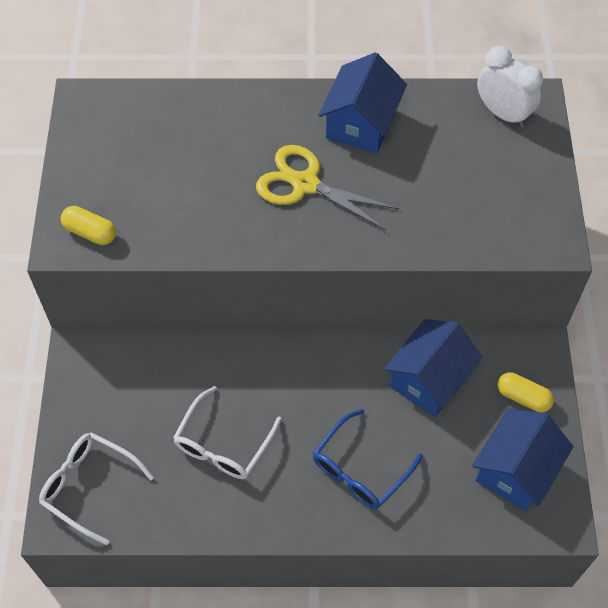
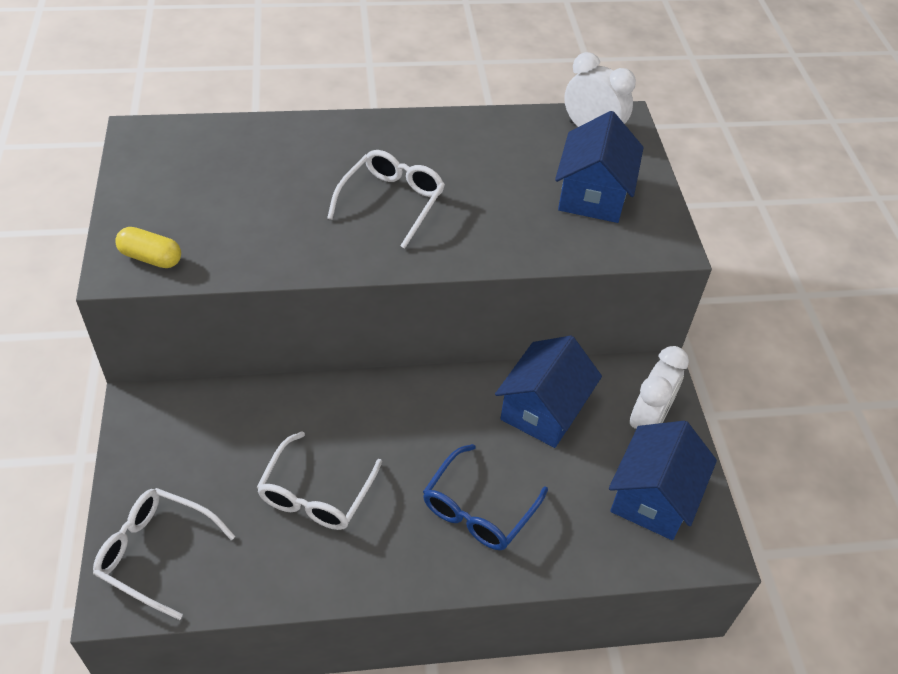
camera: 10 degrees left, 10 degrees down
yellow scissors [256,145,399,230] -> white glasses [327,150,445,249]
blue house [318,52,407,154] -> blue house moved to [555,111,644,223]
yellow capsule [498,372,554,412] -> white clock [630,346,689,429]

